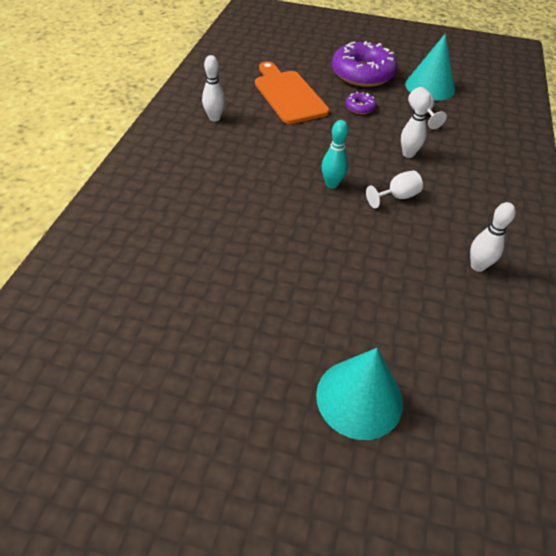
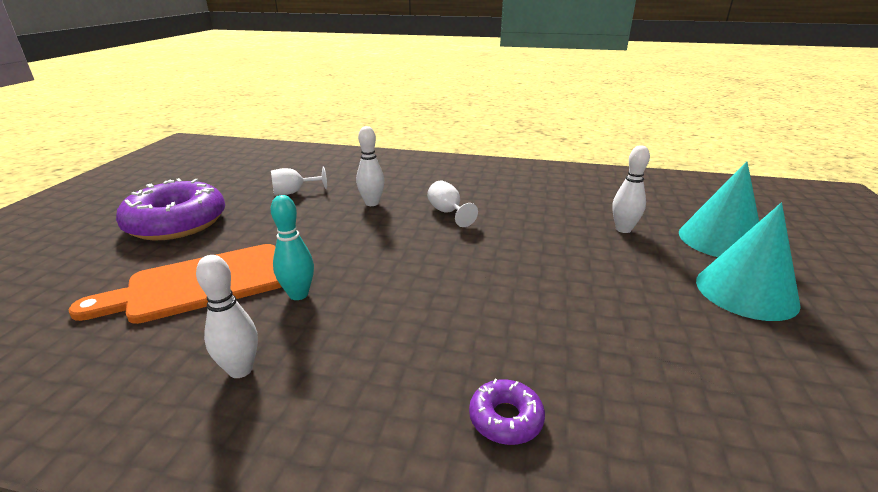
camera: 90 degrees left, 20 degrees down
turquoise bowling pin [322,120,348,189] -> turquoise bowling pin moved to [271,195,314,300]
purple donut [345,92,376,114] -> purple donut moved to [469,379,545,445]
turquoise cone [405,33,455,101] -> turquoise cone moved to [696,203,801,321]
white bowling pin [470,202,516,272] -> white bowling pin moved to [612,145,650,233]

